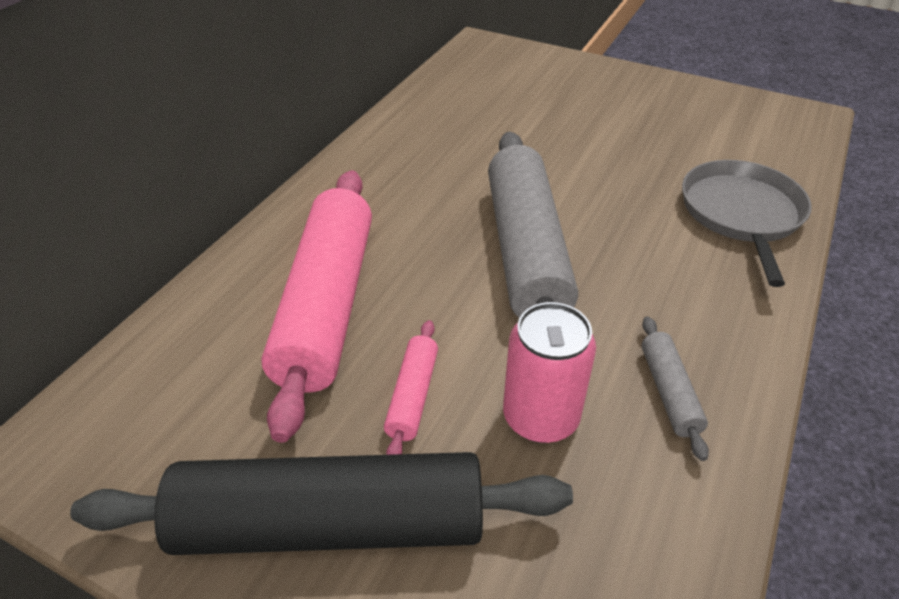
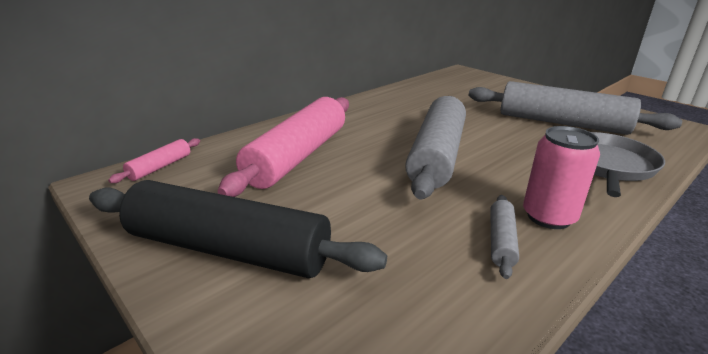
camera: 20 degrees right, 15 degrees down
pink rolling pin [384,320,438,455] -> pink rolling pin moved to [108,138,200,183]
pink can [503,302,596,443] -> pink can moved to [523,126,600,229]
none -> grey rolling pin [469,81,682,135]

